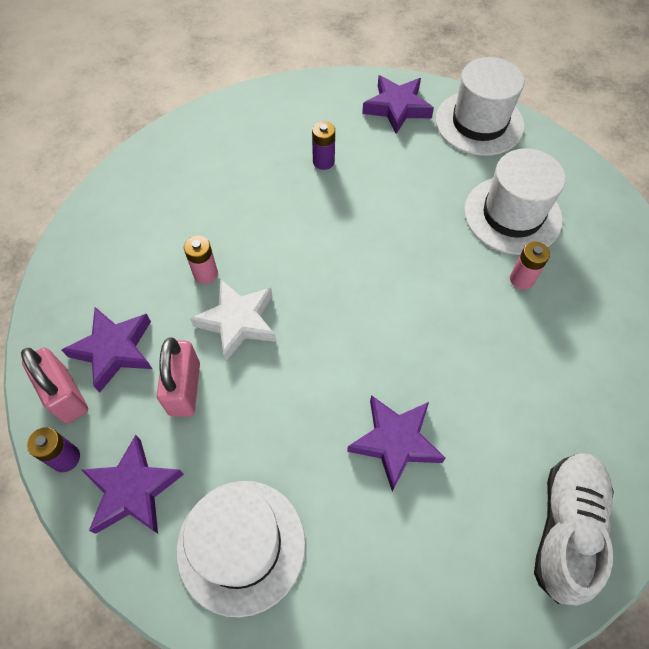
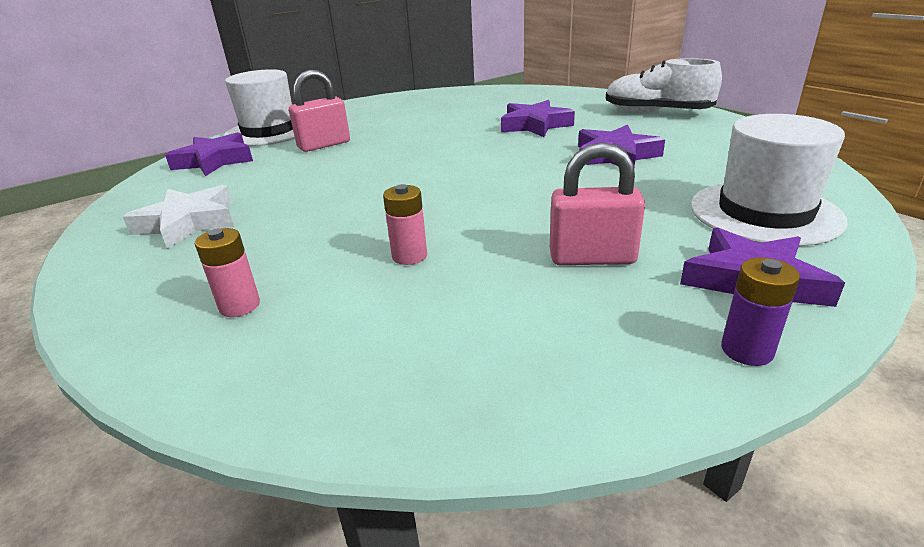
camera: 85 degrees left, 30 degrees down
pink padlock [21,348,88,424] -> pink padlock moved to [289,70,350,152]
purple star [62,307,152,393] -> purple star moved to [501,100,575,137]
white star [190,279,276,361] -> white star moved to [123,185,234,249]
purple battery [312,121,335,170] -> none
white hat [464,149,566,255] -> none
pink battery [510,241,550,290] -> pink battery moved to [195,228,260,317]

